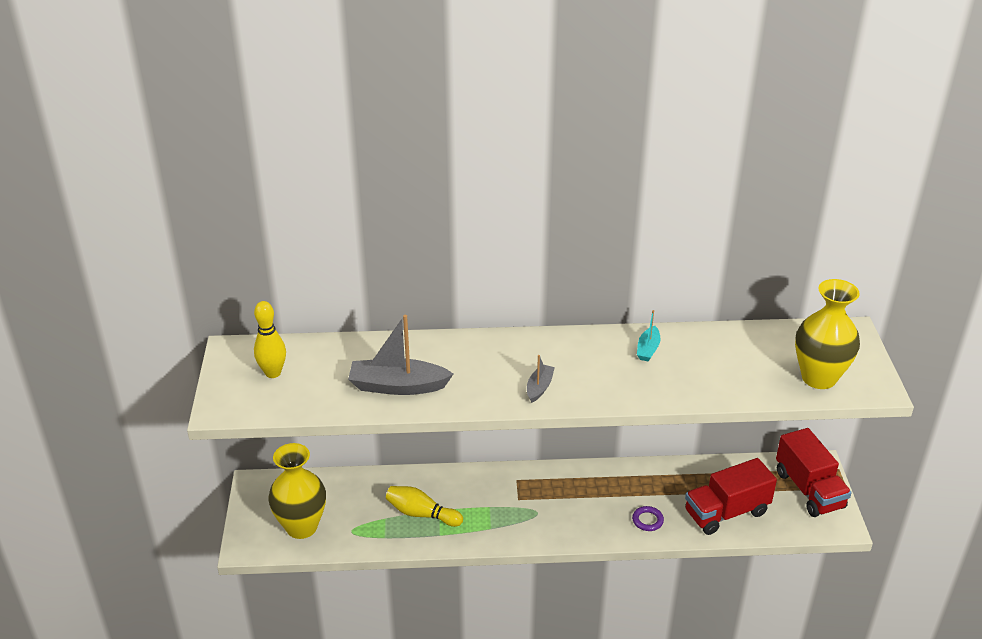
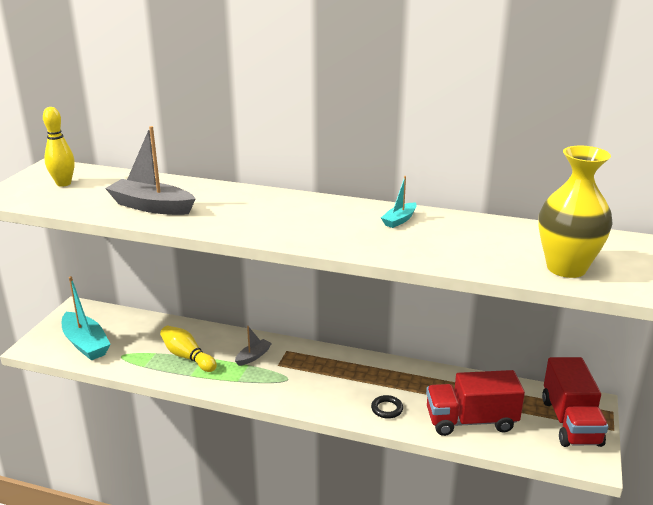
camera: 20 degrees right, 10 degrees down
yellow vase [268,443,326,539] -> turquoise boat [62,276,111,360]
grey boat [527,355,555,403] -> grey boat moved to [235,326,272,366]
purple ring [632,506,664,531] -> black ring [371,395,403,419]

